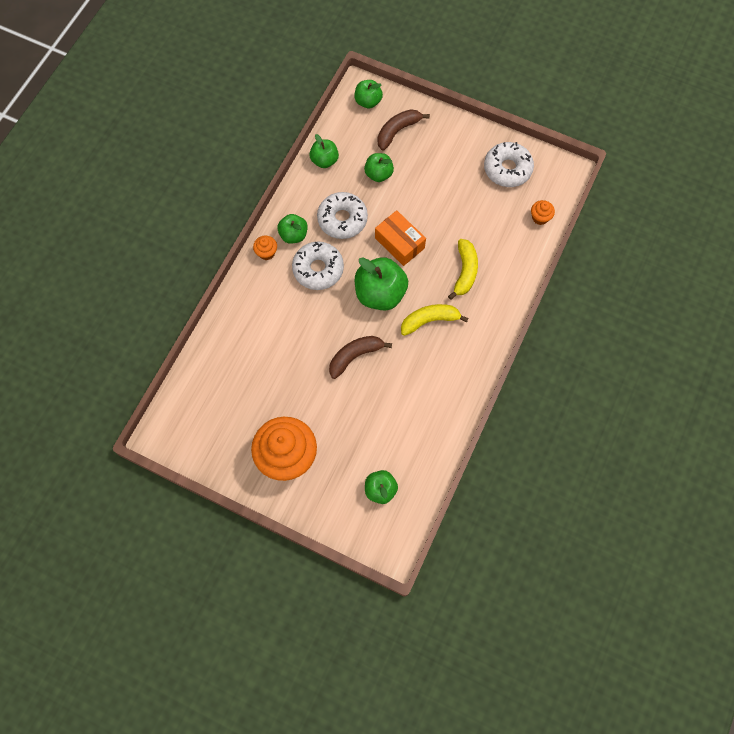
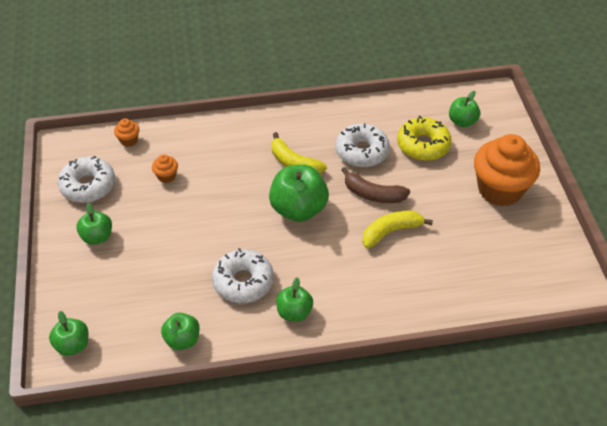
camera: 125 degrees left, 20 degrees down
orange cupcake [253,235,277,260] -> orange cupcake moved to [152,154,178,183]
white donut [292,241,344,290] -> white donut moved to [335,123,390,167]
green apple [364,153,394,182] -> green apple moved to [76,203,112,245]
orange box [375,210,426,266] -> none
brown banana [377,109,430,150] -> none
yellow banana [448,239,478,300] -> yellow banana moved to [362,211,433,248]
none -> yellow donut [397,116,452,161]

